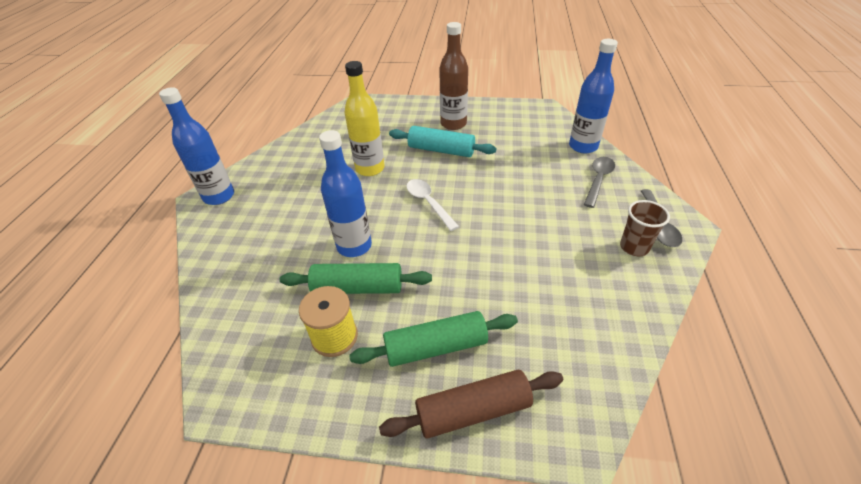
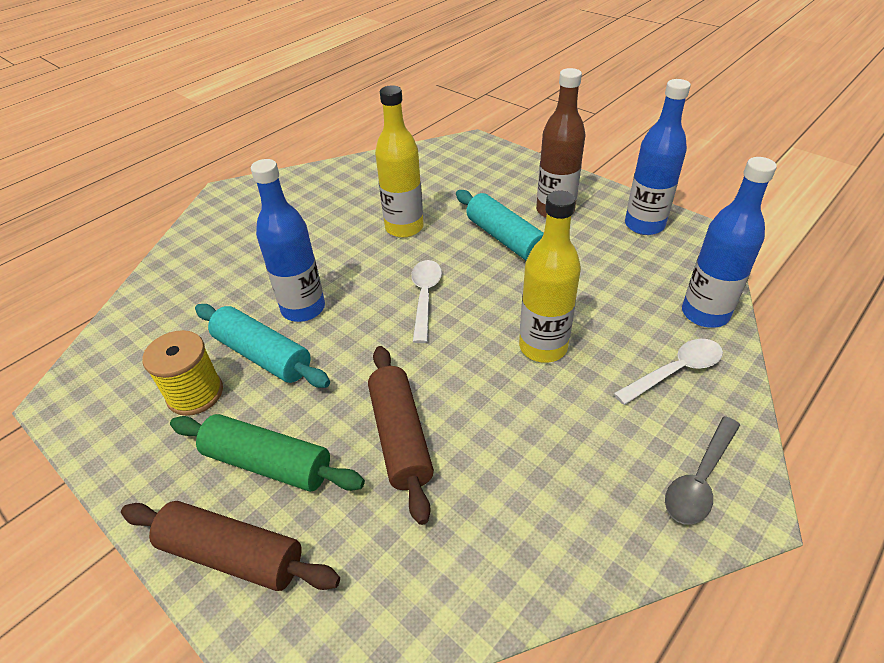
camera: 35 degrees right, 0 degrees up
blue bottle [159,87,234,205] -> blue bottle moved to [625,79,691,235]
green rolling pin [280,263,432,294] -> turquoise rolling pin [195,304,330,388]
grey spoon [584,157,615,208] -> white spoon [613,339,723,405]
brown cup [620,200,670,256] -> none
none -> brown rolling pin [368,346,434,525]
none -> yellow bottle [519,190,581,363]

